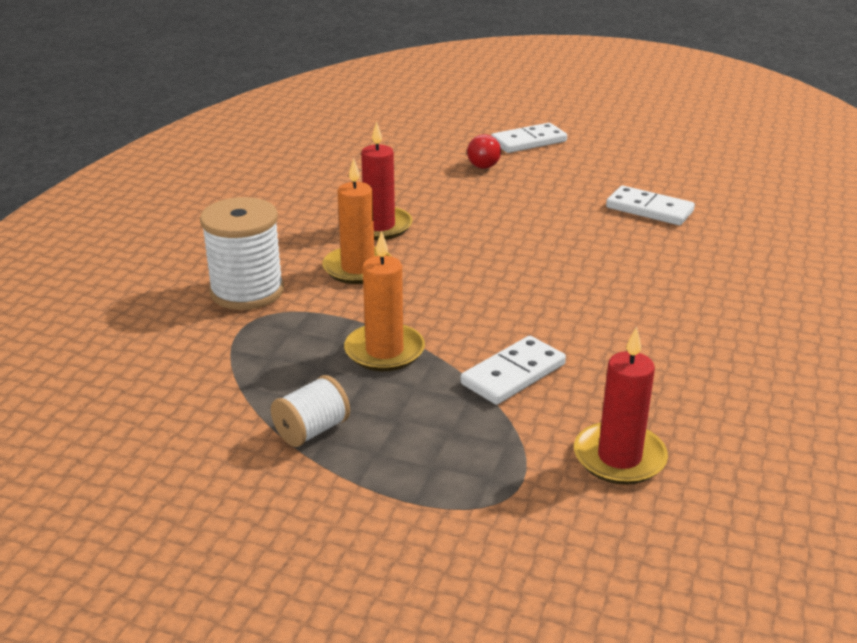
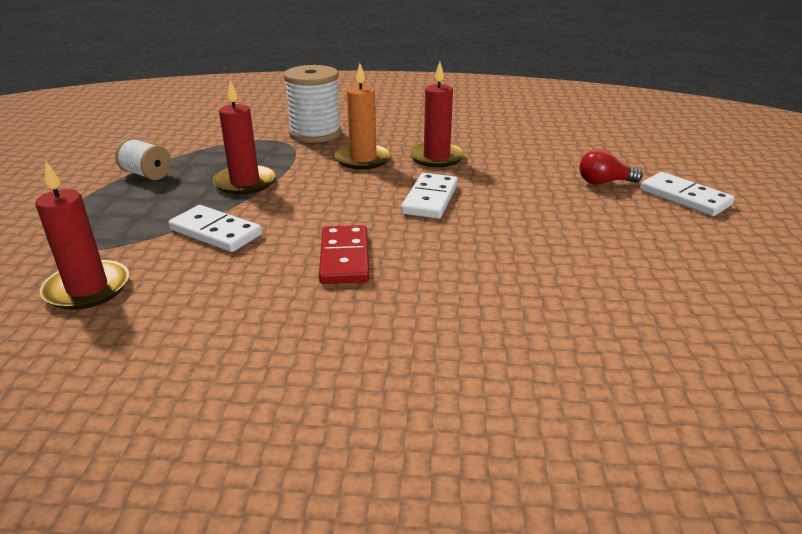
camera: 75 degrees right, 0 degrees up
orange candle [344,231,425,371] -> red candle [213,80,276,195]
white domino [606,186,695,225] -> white domino moved to [401,173,458,219]
none -> red domino [319,225,369,284]

